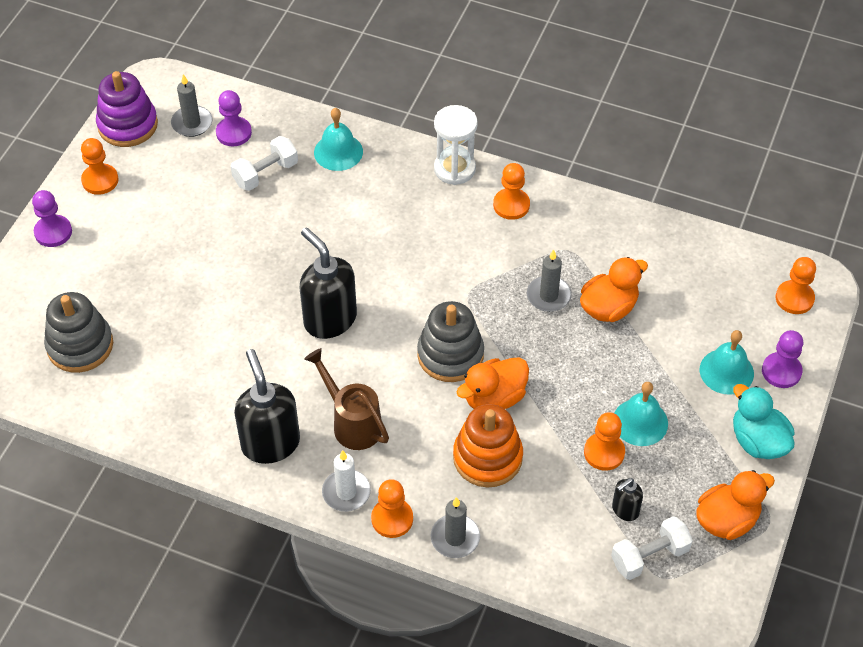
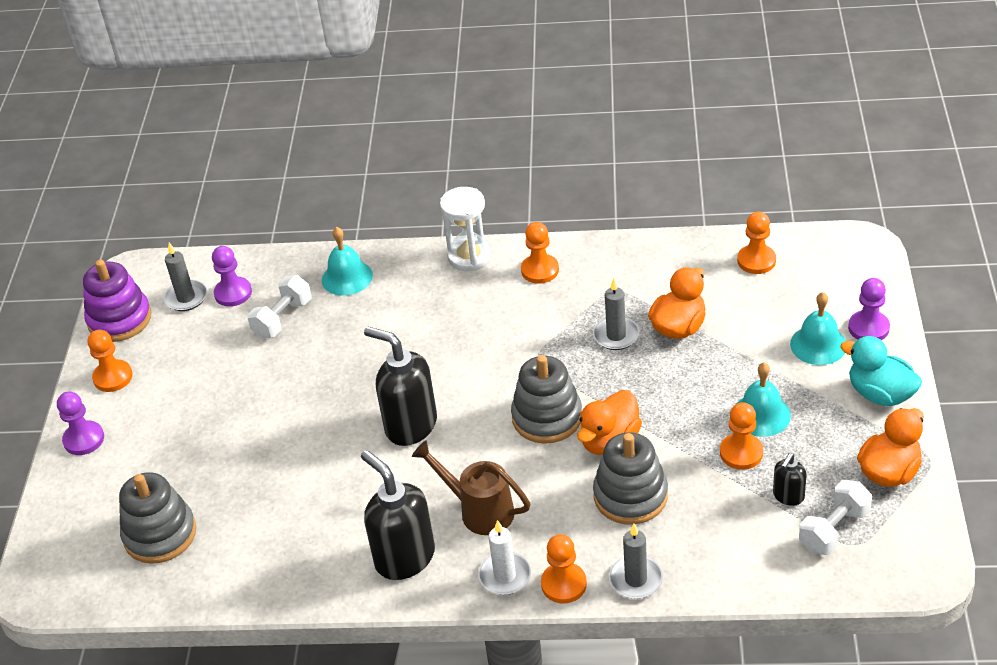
camera: 15 degrees left, 10 degrees down
orange stacking toy [453,404,523,488] -> grey stacking toy [593,432,668,524]
orange pawn [776,257,816,314] -> orange pawn moved to [737,212,776,274]

